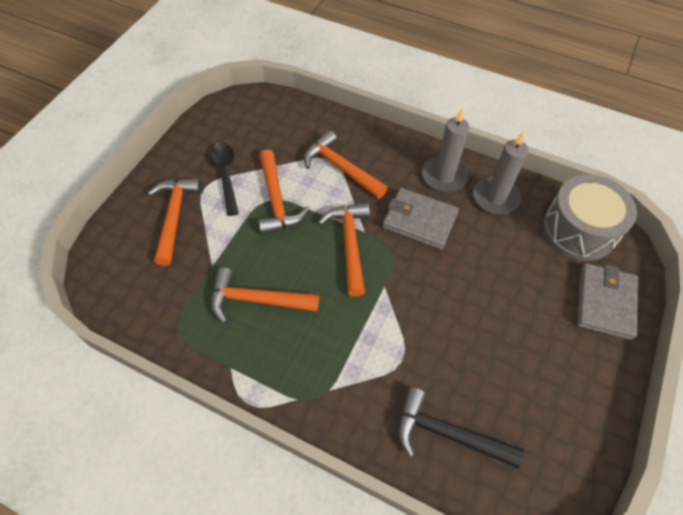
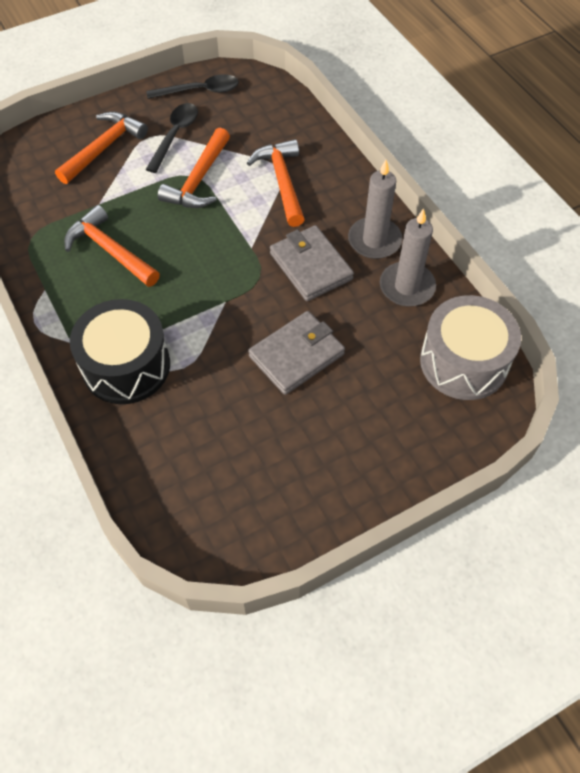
camera: 35 degrees right, 0 degrees up
orange hammer [318,203,370,297] -> none
black hammer [398,387,524,469] -> none
grey wallet [577,263,638,340] -> grey wallet moved to [248,311,345,395]
none -> black drum [70,299,170,404]
none -> black spoon [147,74,239,99]

